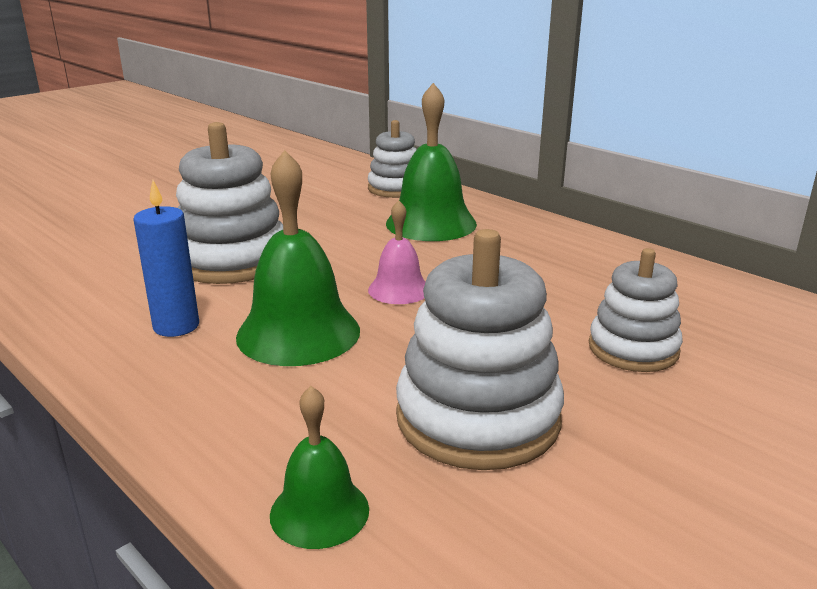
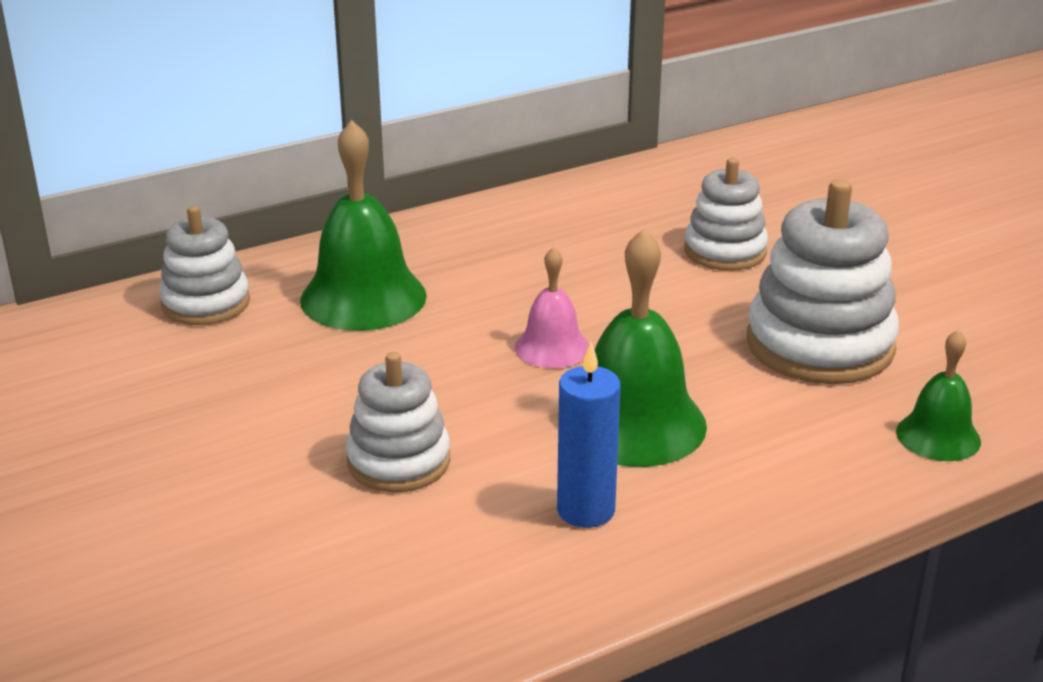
camera: 75 degrees left, 5 degrees up
white stacking toy [176,122,283,284] -> white stacking toy [346,352,451,492], size x0.62

